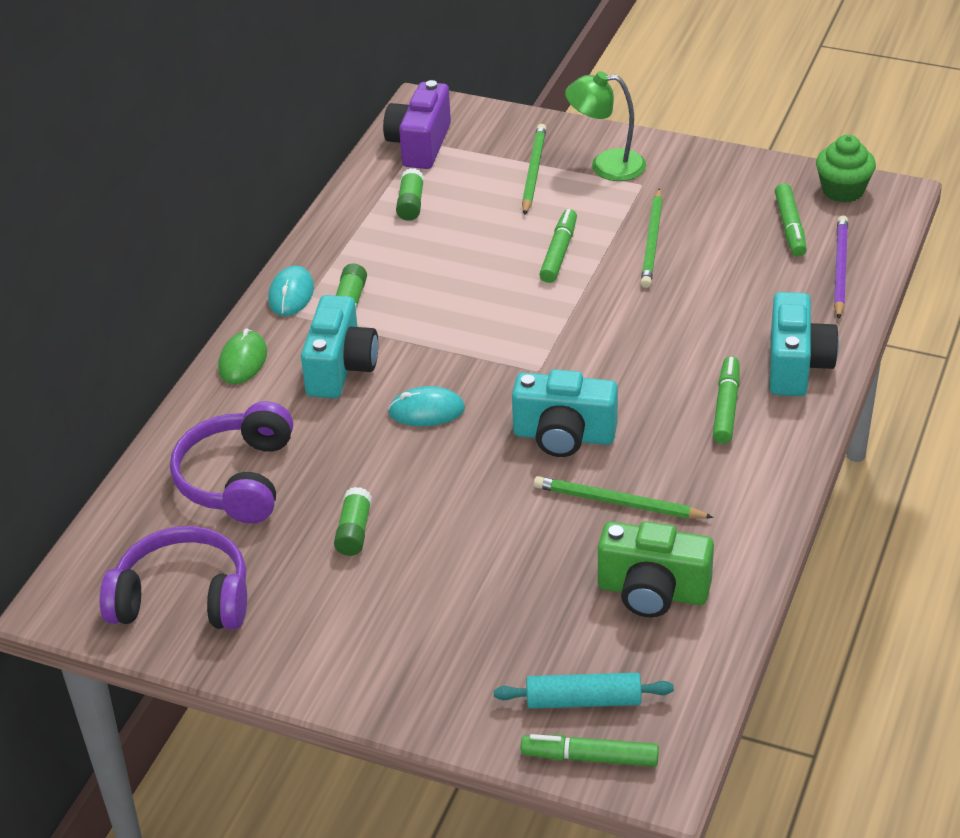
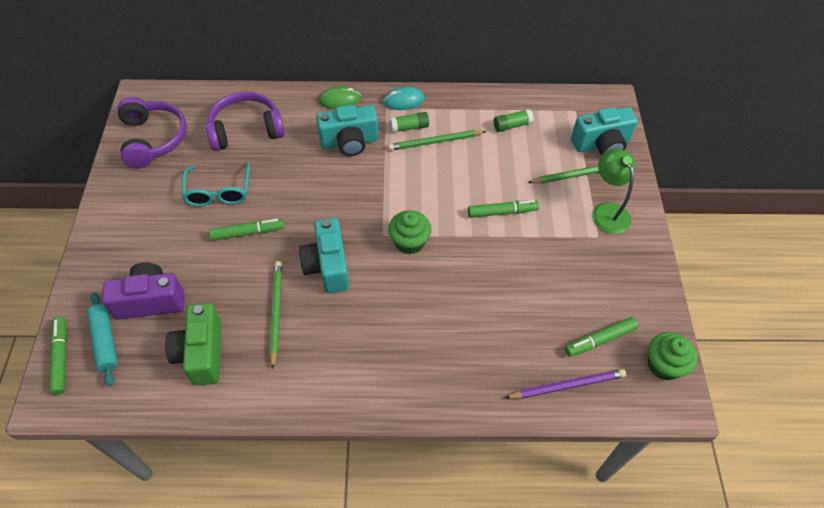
camera: 65 degrees right, 15 degrees up
green glue stick [334,487,372,556] -> turquoise glasses [182,162,250,206]
purple camera [383,80,451,169] -> purple camera moved to [102,262,185,320]
turquoise mouse [388,386,465,426] -> none
green pencil [641,188,663,288] -> green pencil moved to [388,130,487,151]
green marker [713,356,740,444] -> green marker moved to [209,219,284,241]
turquoise camera [770,292,839,396] -> turquoise camera moved to [571,107,638,156]
none -> green cupcake [388,210,431,254]

